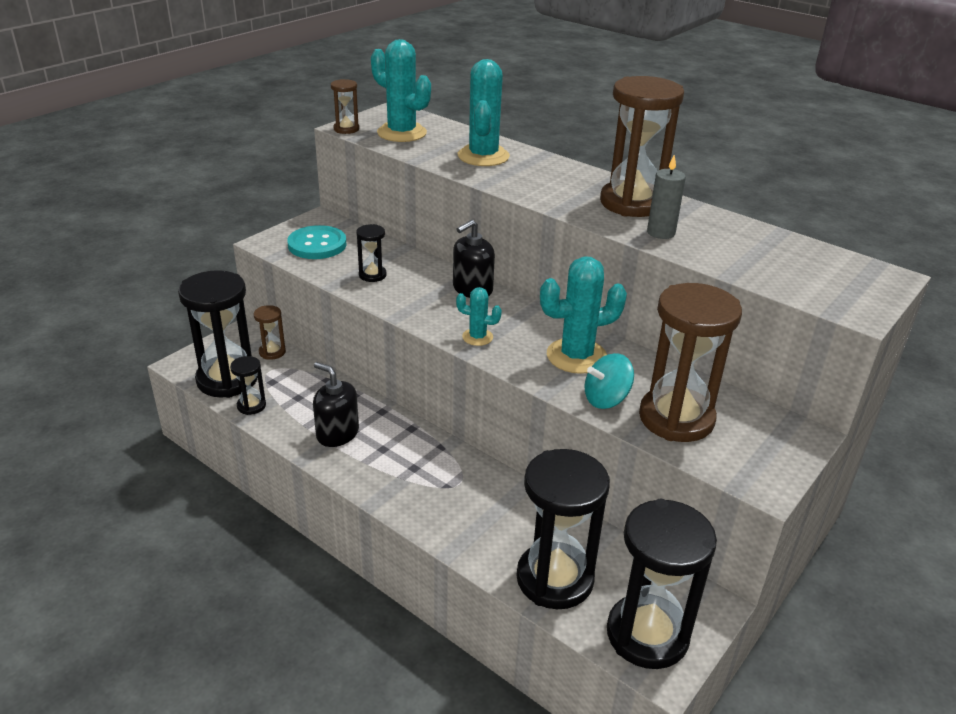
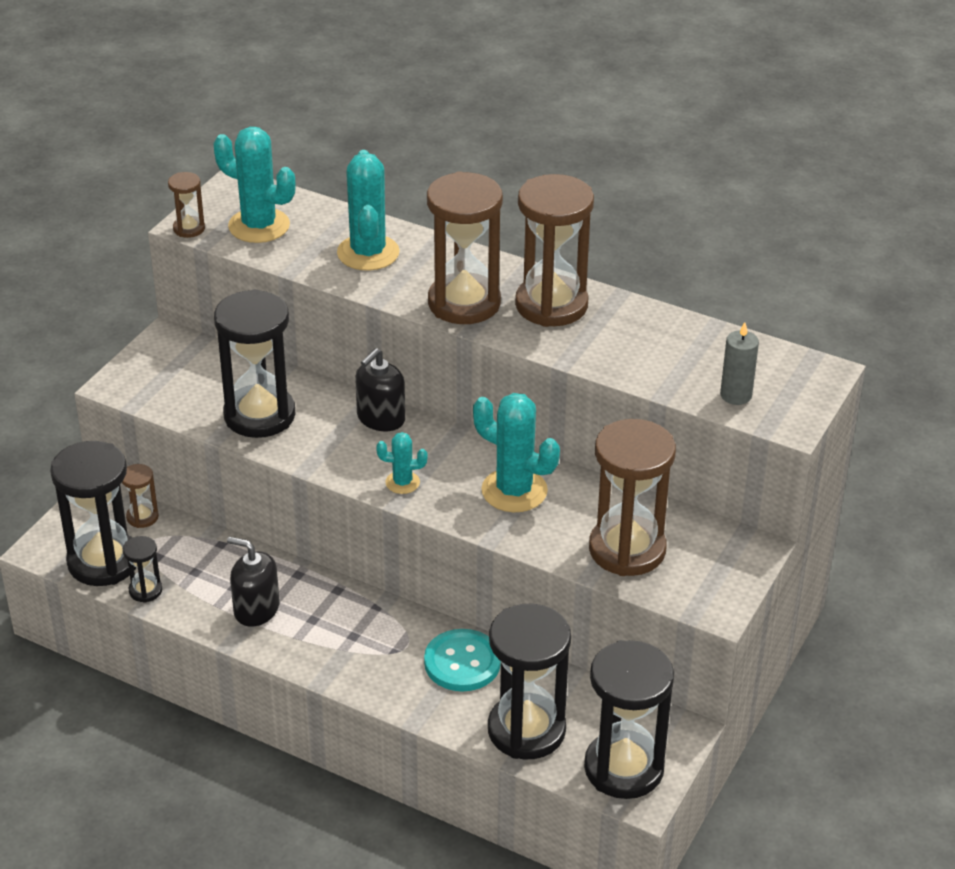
camera: 10 degrees left, 5 degrees up
turquoise button [287,225,347,259] -> turquoise button moved to [424,629,501,692]
black hourglass [356,224,387,282] -> black hourglass [214,289,295,438], size x2.19
turquoise cactus [540,256,627,374] -> turquoise cactus turned 60 degrees clockwise [473,393,560,512]
turquoise spinning top [585,353,634,409] -> none
grey candle [647,155,686,239] -> grey candle moved to [720,322,759,405]
none -> brown hourglass [427,171,503,324]

